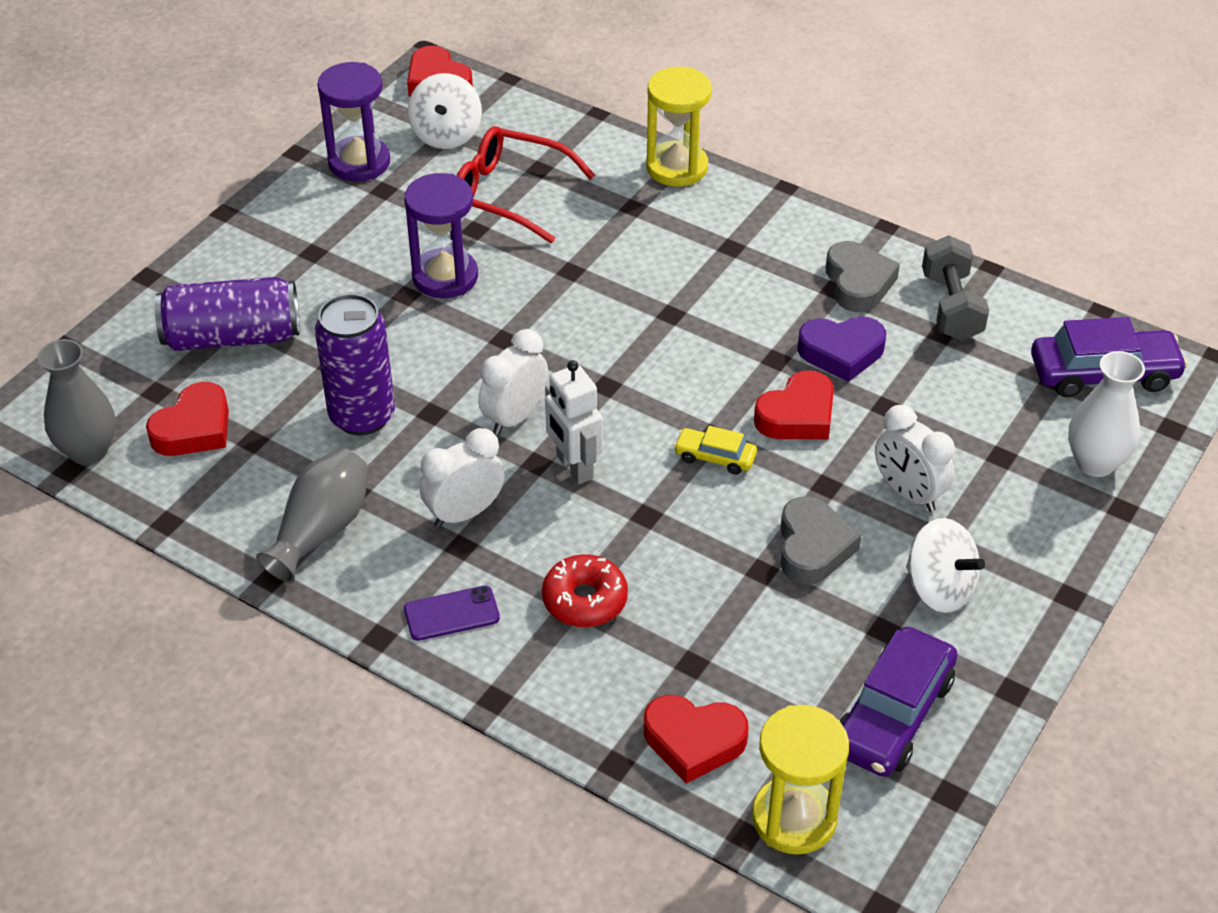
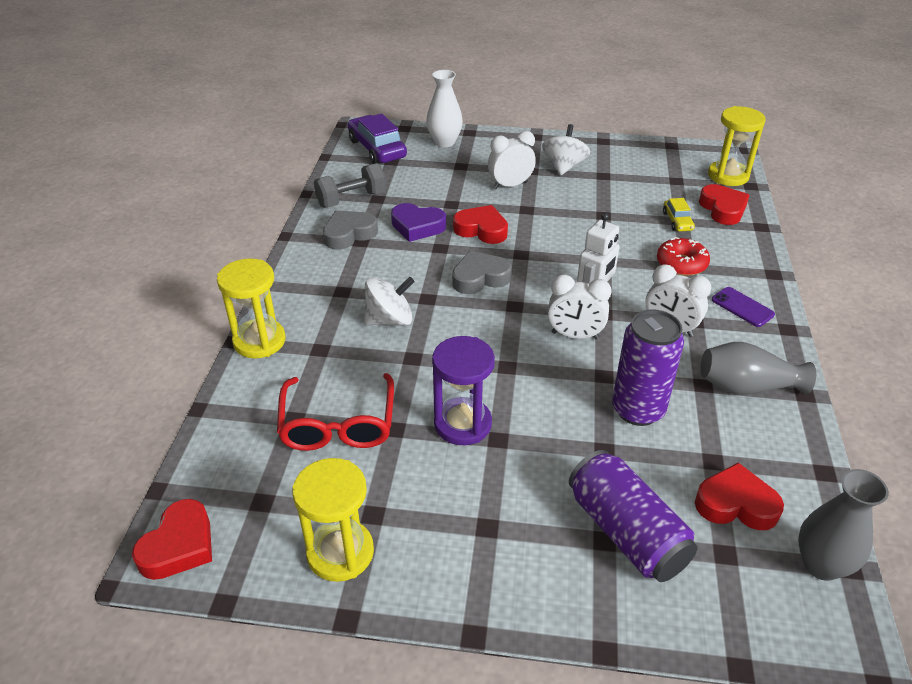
camera: 115 degrees left, 5 degrees down
purple hourglass [317,62,390,181] -> yellow hourglass [292,458,374,582]
white spinning top [408,73,482,149] -> white spinning top moved to [364,277,415,326]
yellow car [674,426,757,475] -> yellow car moved to [663,198,695,232]
grey heart [780,496,861,585] -> grey heart moved to [452,251,512,294]
purple heart [797,316,886,382] -> purple heart turned 135 degrees clockwise [391,203,446,242]
purple car [839,627,957,777] -> none
white clock [875,405,955,512] -> white clock turned 135 degrees counterclockwise [488,131,536,189]

